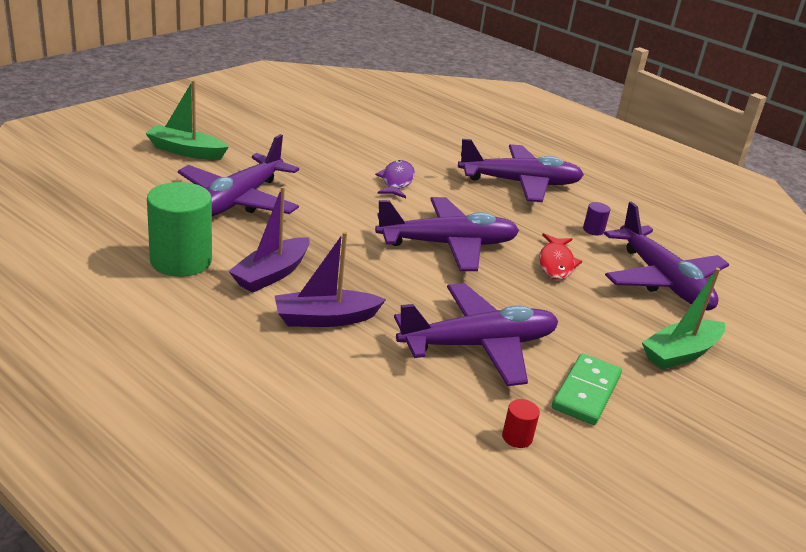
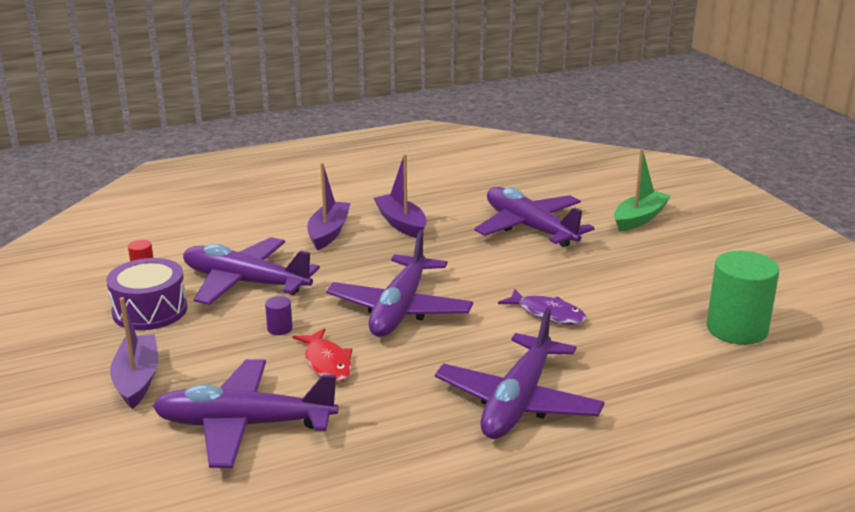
camera: 120 degrees right, 5 degrees down
green cylinder [147,182,212,277] -> green cylinder moved to [706,251,780,345]
purple plane [394,283,558,386] -> purple plane turned 105 degrees clockwise [183,237,320,305]
red fish [539,233,582,280] -> red fish turned 150 degrees counterclockwise [292,328,352,382]
green domino [552,353,622,425] -> purple drum [106,258,187,330]
purple cylinder [583,202,610,235] -> purple cylinder moved to [265,296,293,335]
green boat [642,268,725,369] -> purple boat [110,297,158,409]

